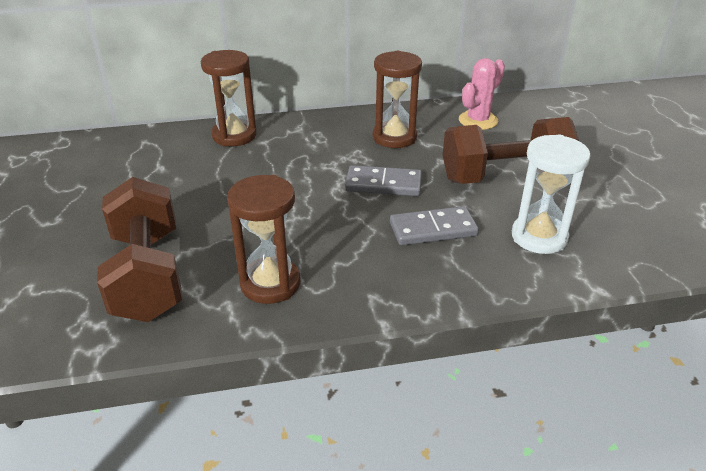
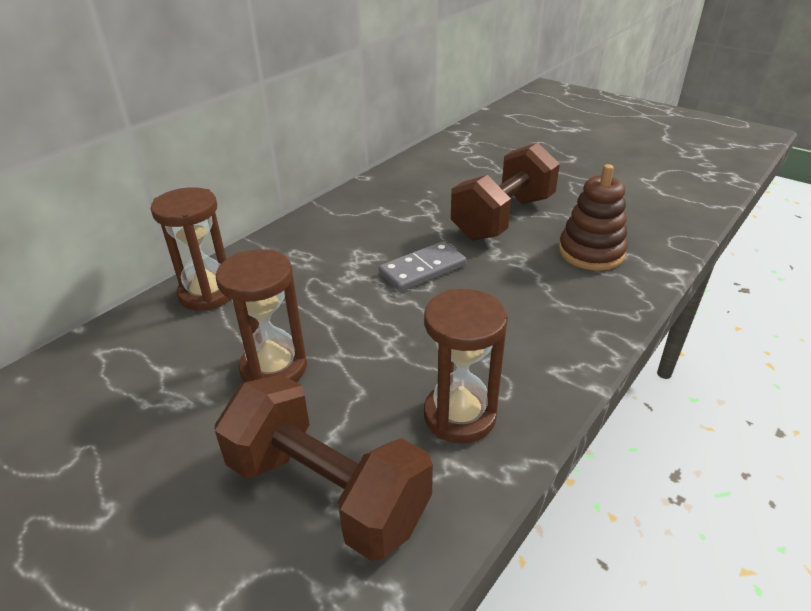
camera: 40 degrees left, 0 degrees up
brown hourglass [373,51,422,148] -> brown hourglass moved to [216,249,307,383]
grey domino [390,206,479,245] -> none
pink cactus [459,58,505,130] -> none
white hourglass [512,134,591,254] -> brown stacking toy [559,164,628,270]

